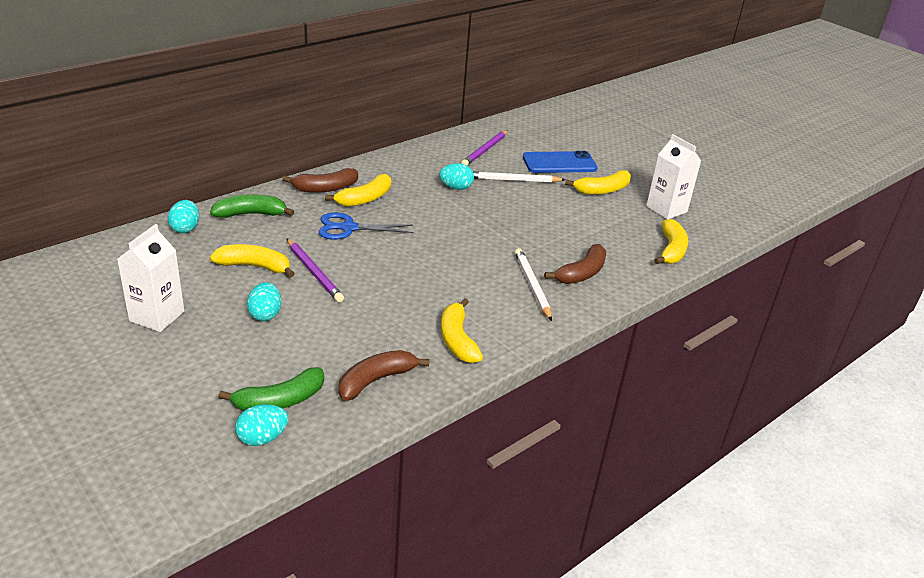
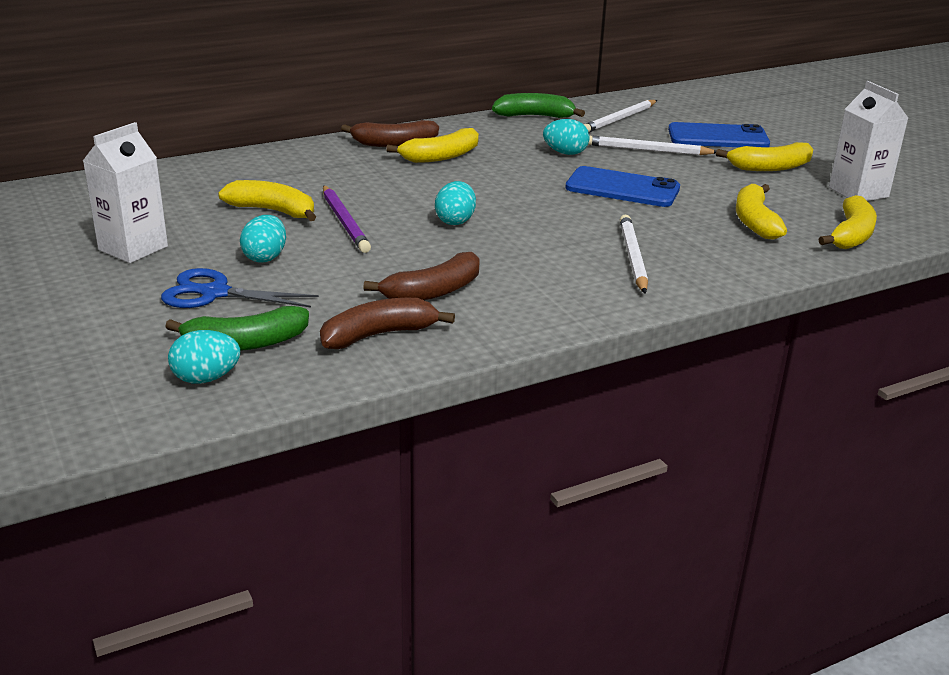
camera: 15 degrees right, 5 degrees down
turquoise egg [168,200,199,233] -> turquoise egg moved to [435,181,476,225]
green banana [210,194,294,218] -> green banana moved to [492,93,585,118]
blue scissors [318,212,413,240] -> blue scissors moved to [161,268,319,308]
yellow banana [441,298,483,363] -> yellow banana moved to [736,184,787,240]
purple pencil [461,130,508,166] -> white pencil [583,100,657,132]
brown banana [544,244,607,284] -> brown banana moved to [363,252,480,300]
none -> blue phone [565,166,680,207]

